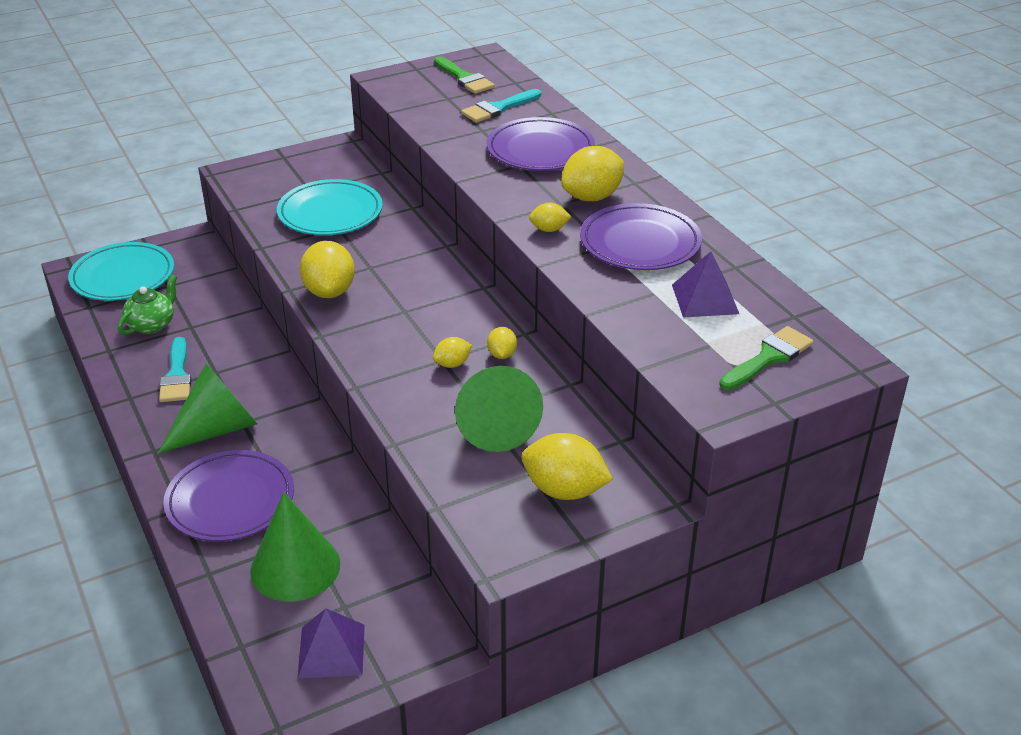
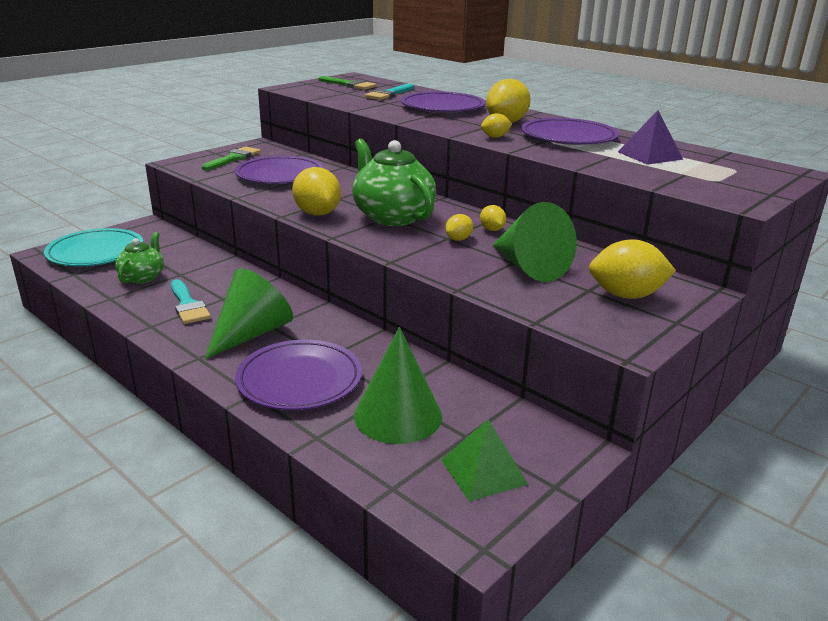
camera: 20 degrees left, 10 degrees down
turquoise plate [277,179,383,235] -> purple plate [235,156,324,184]
purple pyramid [297,608,365,678] -> green pyramid [441,419,528,501]
green brush [719,326,814,390] -> green brush moved to [202,146,261,170]
none -> green teapot [352,139,436,226]

